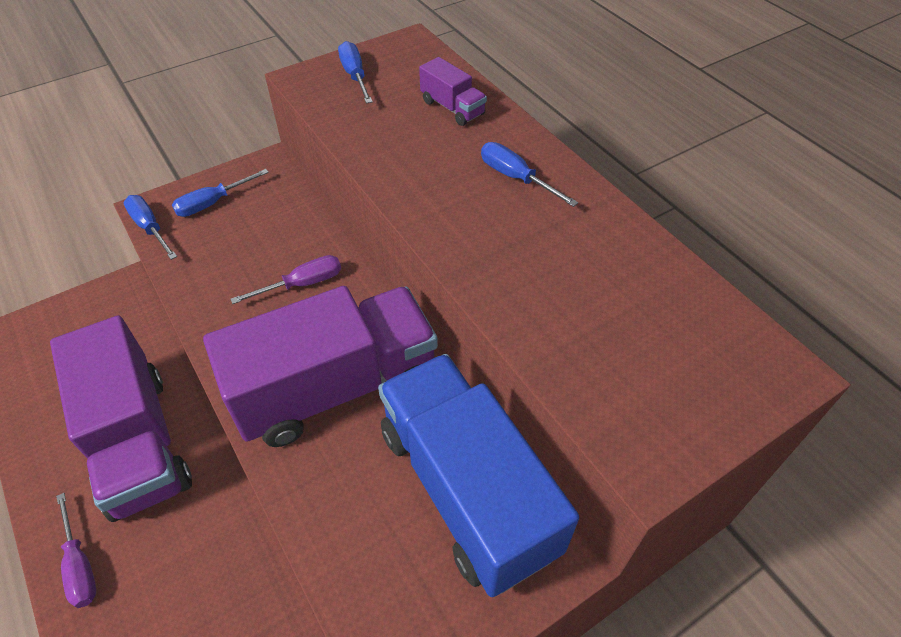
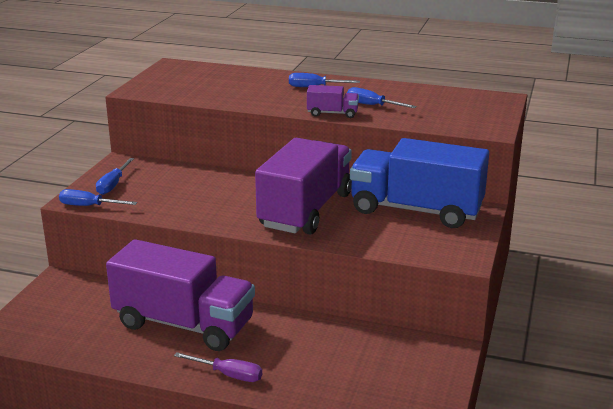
camera: 40 degrees left, 25 degrees down
purple screwdriver [230,255,341,304] -> none
blue screwdriver [338,41,373,104] -> blue screwdriver moved to [347,87,417,108]
purple truck [419,57,487,126] -> purple truck moved to [307,85,359,118]

